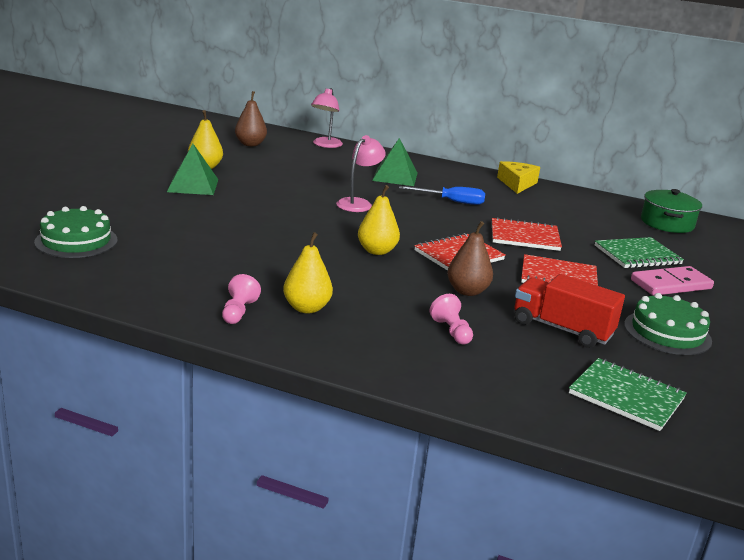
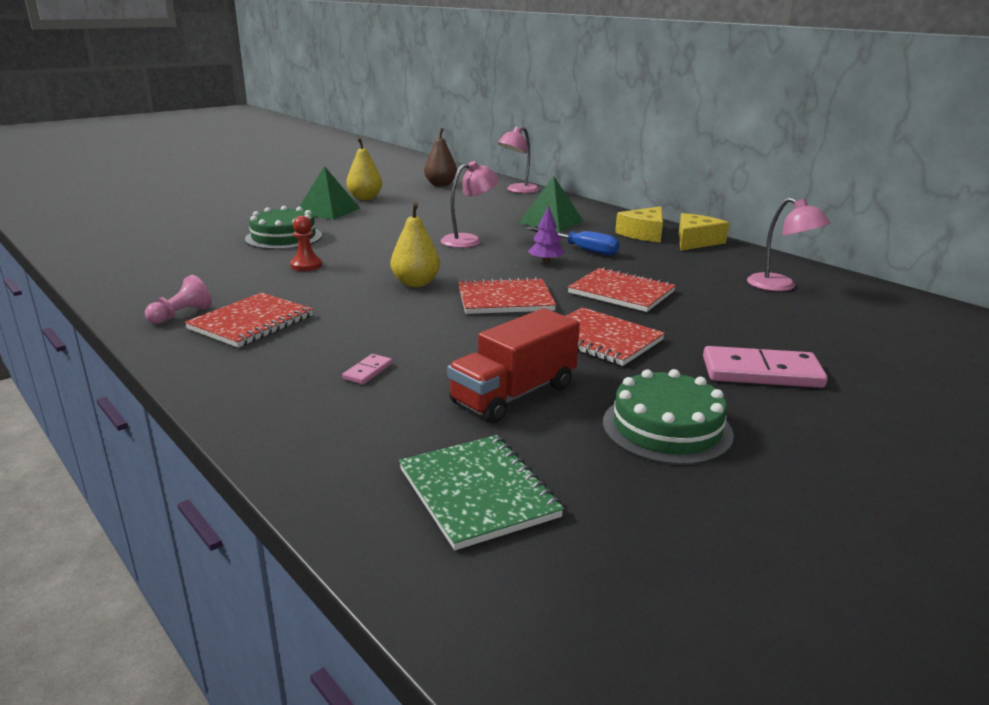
camera: 30 degrees right, 0 degrees up
green cake [34,206,117,258] -> green cake moved to [245,206,322,249]
yellow pear [283,232,333,313] -> red notebook [185,292,313,348]
pink pawn [430,294,473,344] -> pink domino [342,354,392,384]
brown pear [447,221,493,296] -> none
red truck [514,274,625,348] -> red truck turned 105 degrees counterclockwise [447,308,580,423]
green notebook [595,237,684,268] -> none
green pot [641,189,702,233] -> none
none -> red pawn [290,216,322,271]
none -> purple tree [528,205,565,263]
none -> yellow cheese [615,206,663,242]
none -> pink lamp [747,197,831,291]

